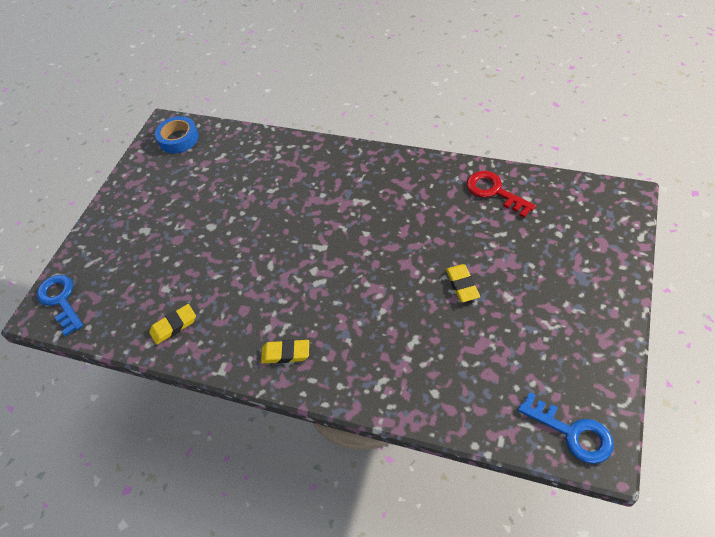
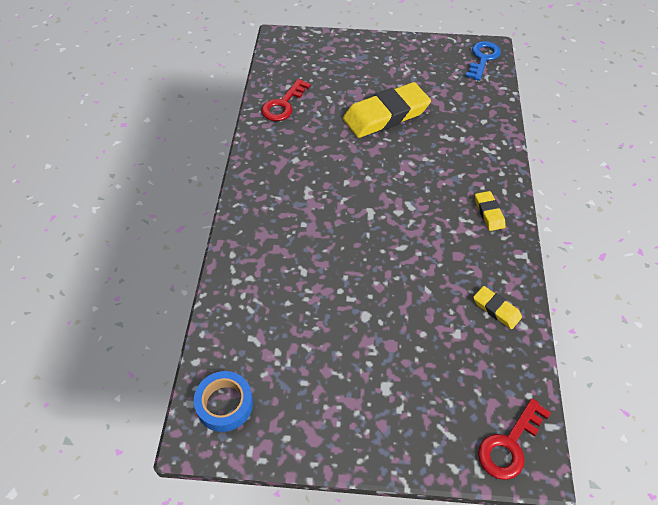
camera: 110 degrees left, 0 degrees up
blue key [37,275,83,336] -> red key [478,398,551,480]
yellow eraser [446,264,480,302] -> yellow eraser [343,82,431,138], size x2.17

